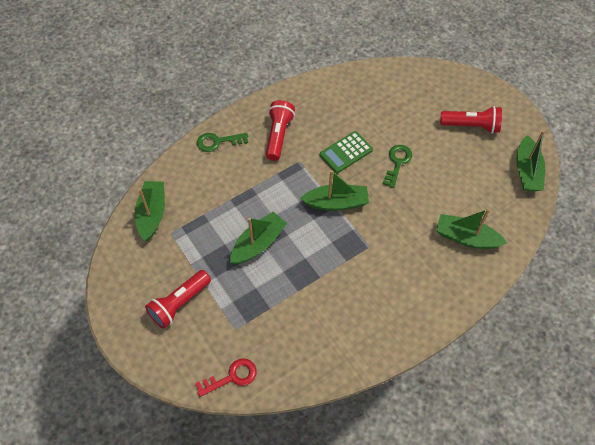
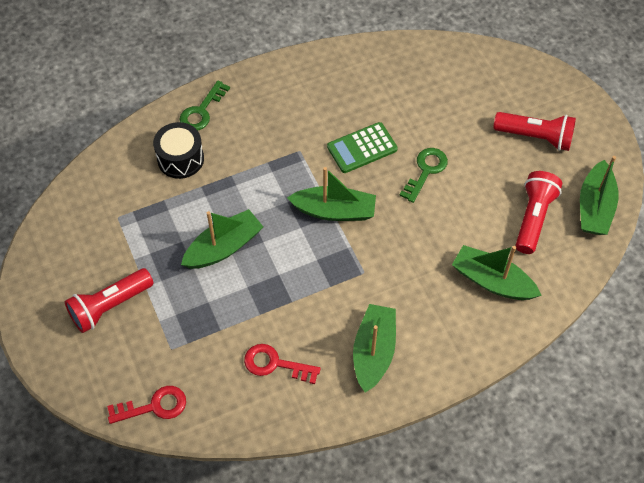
camera: 10 degrees right, 0 degrees up
green boat [135,181,165,241] -> green boat moved to [353,304,396,393]
green key [197,133,248,152] -> green key turned 60 degrees counterclockwise [180,81,230,130]
red flashlight [266,100,295,161] -> red flashlight moved to [515,171,562,254]
none -> black drum [153,122,204,179]
none -> red key [244,344,321,384]

